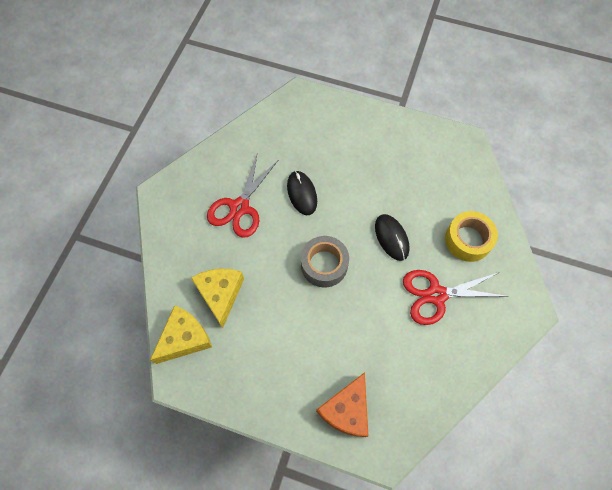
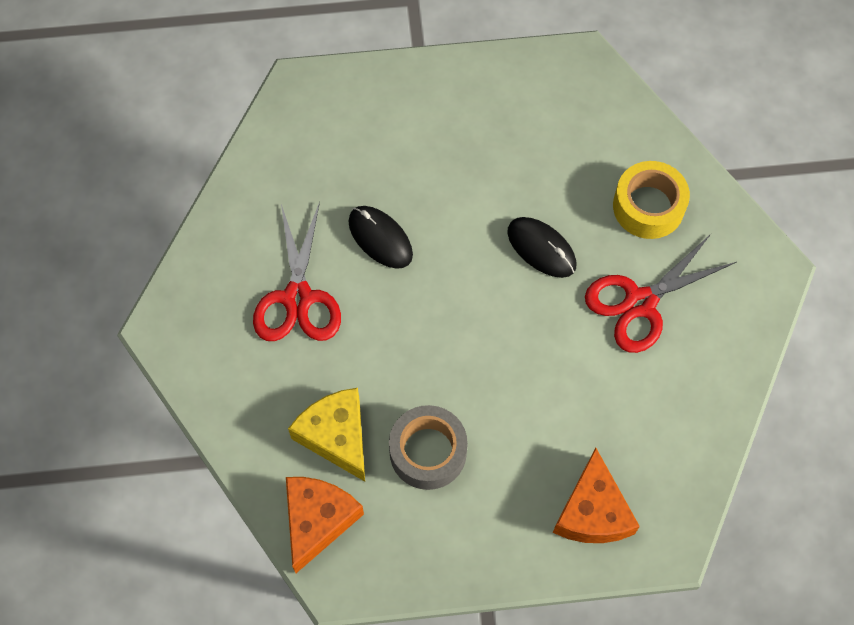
camera: 25 degrees left, 0 degrees up
yellow cheese [150,305,212,364] -> orange cheese [286,477,364,573]
grey tape [301,236,349,288] -> grey tape moved to [389,405,468,490]

